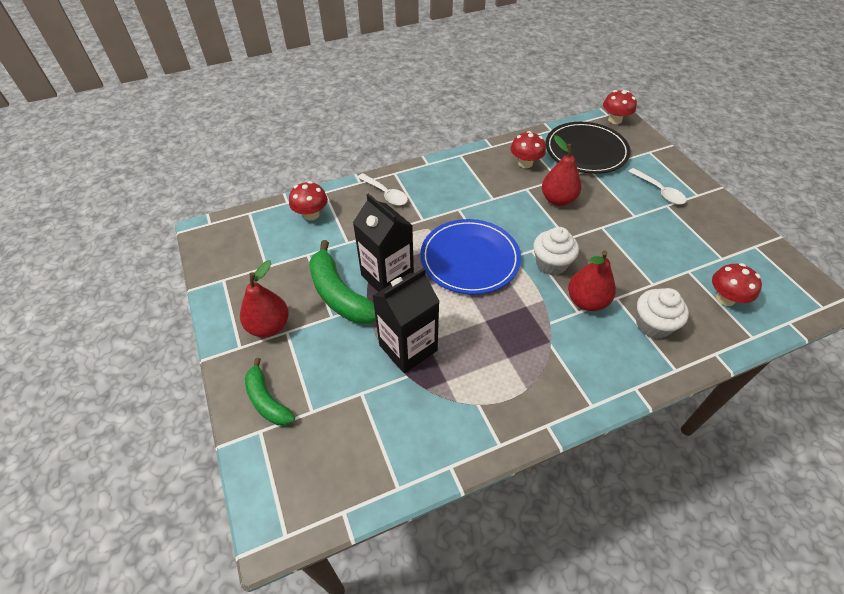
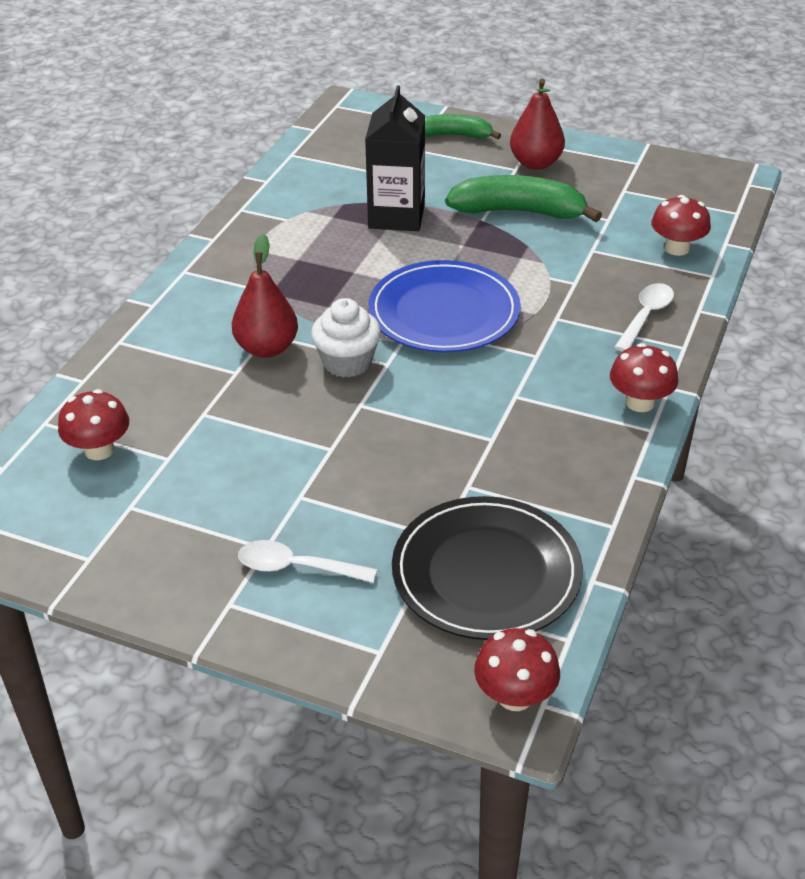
camera: 135 degrees right, 10 degrees down
black carton [353,193,414,292] -> none
white spoon [357,173,408,206] -> white spoon turned 120 degrees clockwise [614,283,674,352]
red mushroom [510,131,546,168] -> red mushroom moved to [610,343,678,412]
red pear [542,135,581,206] -> none
white cupcake [636,288,689,339] -> none

